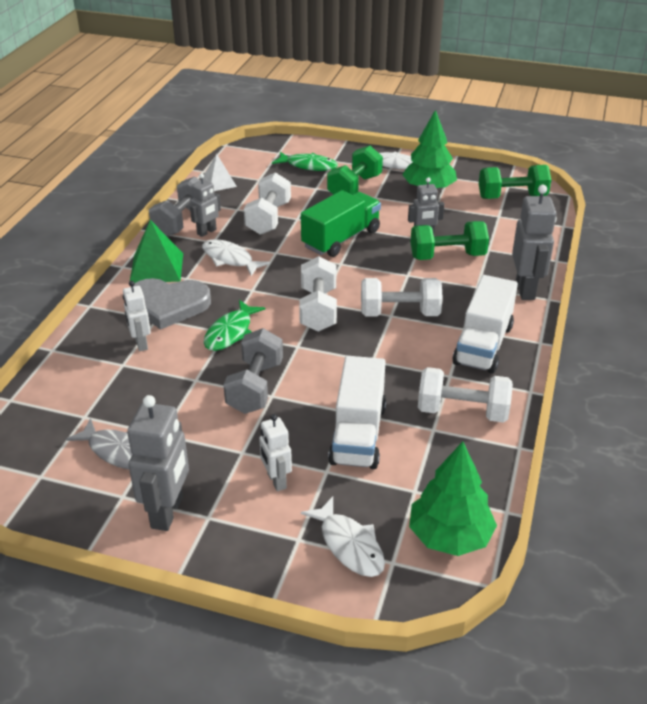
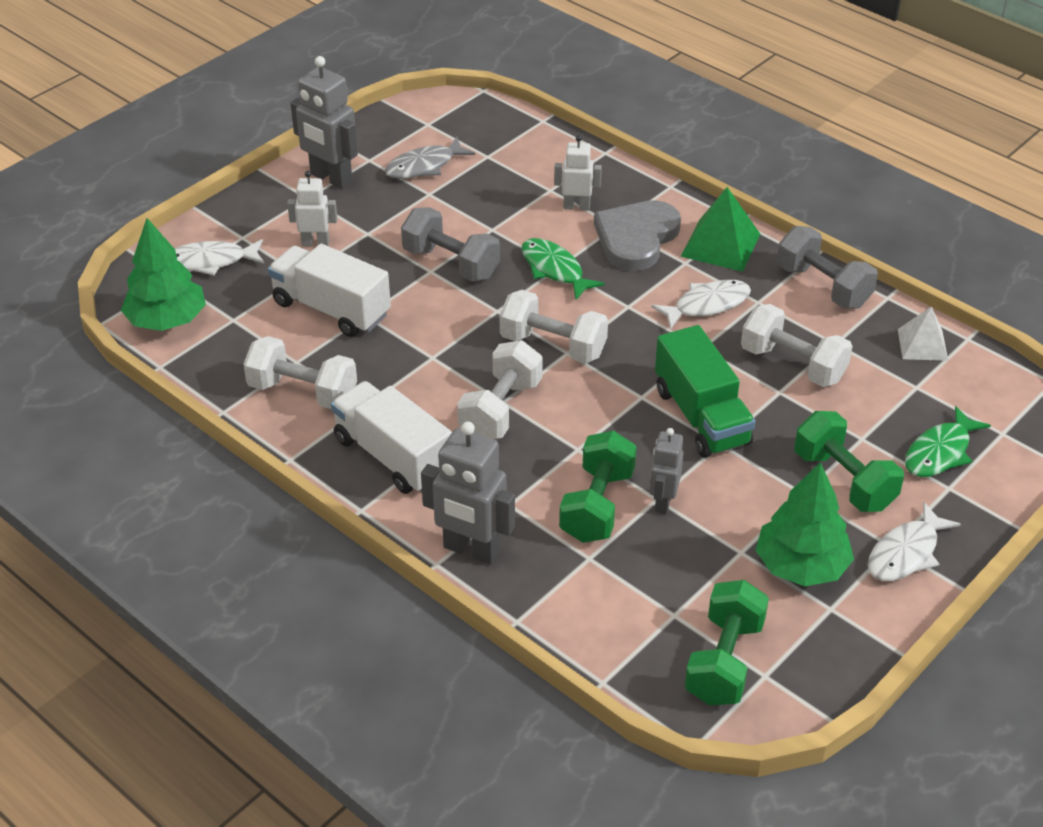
camera: 115 degrees right, 5 degrees up
grey robot [190,174,221,237] -> none
white dumbbell [418,367,513,423] -> white dumbbell turned 75 degrees clockwise [243,336,357,409]

